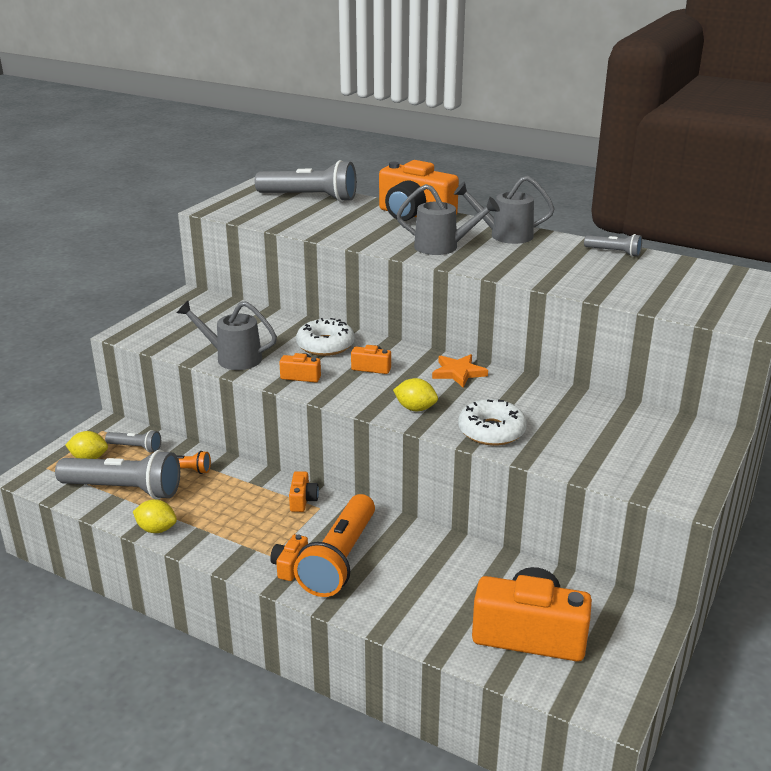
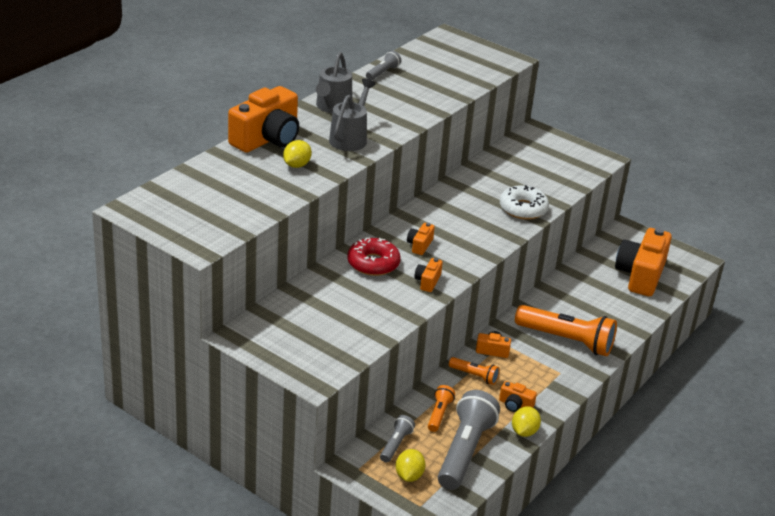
camera: 85 degrees left, 5 degrees up
grey watering can [177,301,277,370] -> none
grey flashlight [255,160,357,202] -> none
orange camera [270,534,308,581] -> orange camera moved to [499,381,537,412]
white donut [296,318,355,356] -> red donut [347,238,400,276]
yellow lemon [393,378,438,411] -> yellow lemon moved to [283,140,312,168]
orange star [432,354,488,387] -> none
none -> orange flashlight [449,357,500,385]

